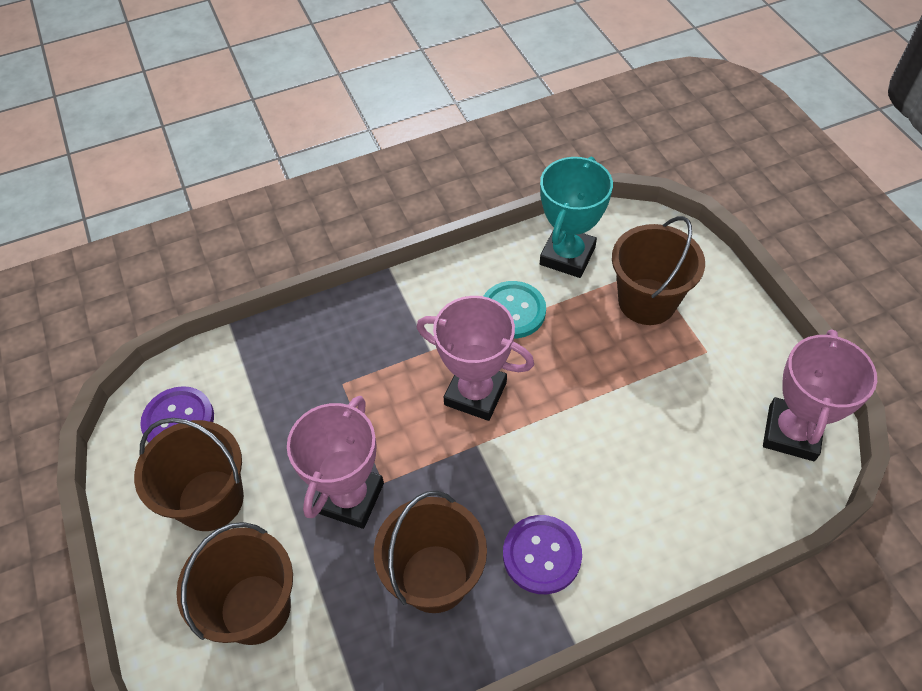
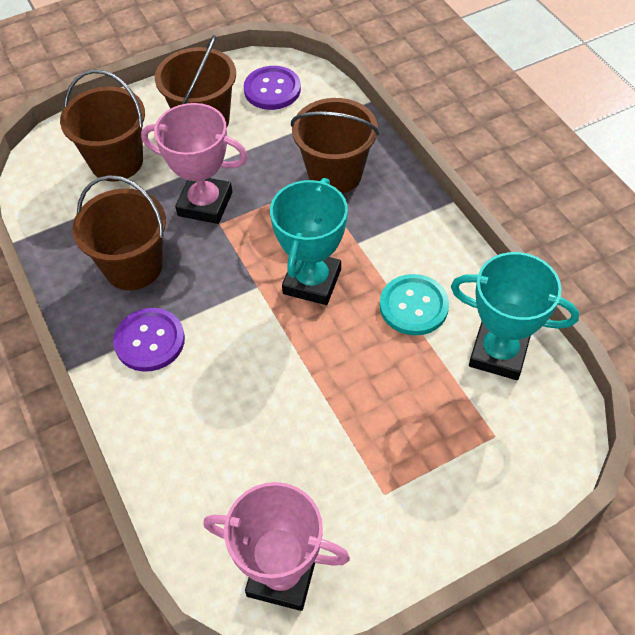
camera: 85 degrees right, 0 degrees up
pink trophy [417,296,534,421] -> turquoise trophy [270,178,348,305]
brown bucket [612,216,705,325] -> brown bucket moved to [291,98,379,194]

